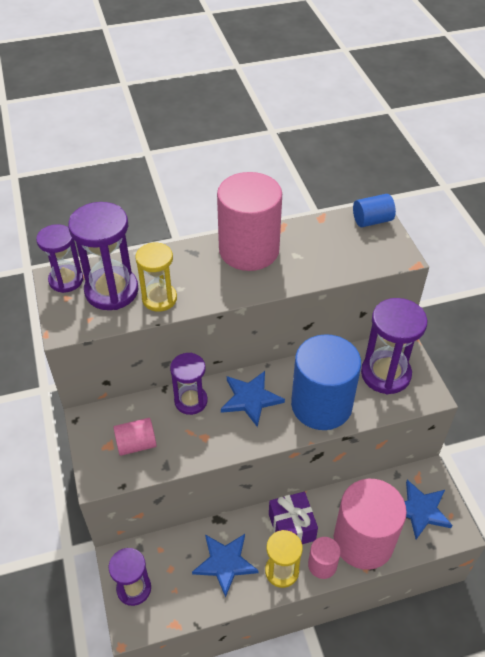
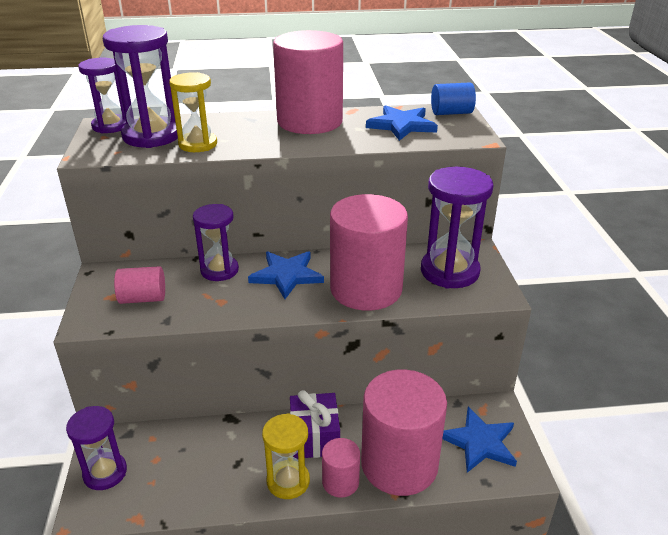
camera: 10 degrees right, 15 degrees down
blue star [192,534,259,598] -> blue star moved to [366,105,438,141]
blue cylinder [291,334,361,430] -> pink cylinder [330,194,408,311]

